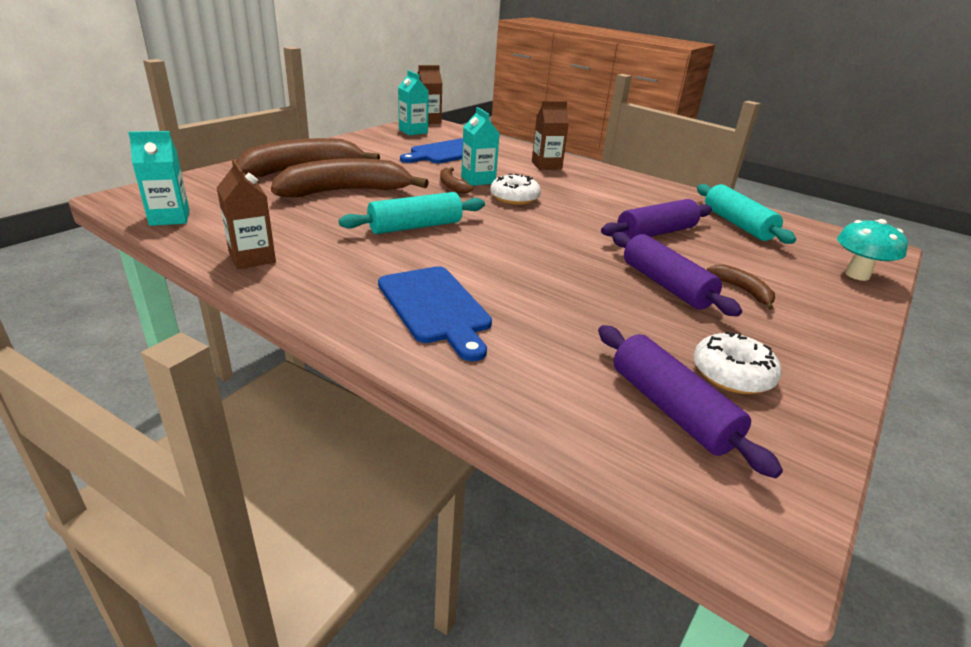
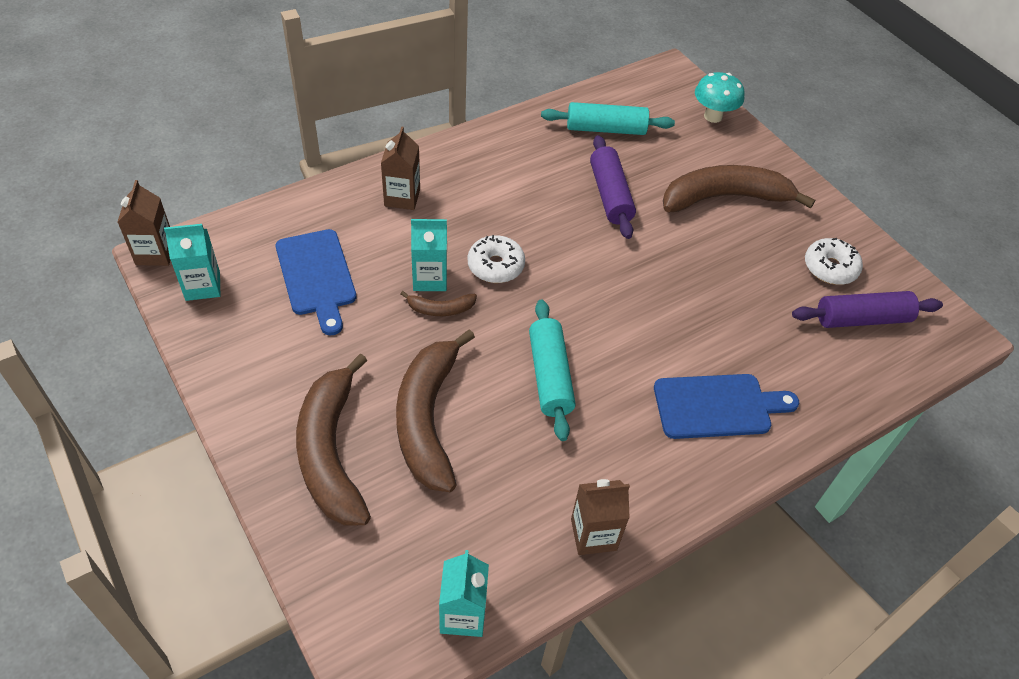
camera: 70 degrees left, 20 degrees up
purple rolling pin [612,232,742,316] -> none
brown banana [707,264,775,310] -> brown banana [663,165,815,212], size x2.25

